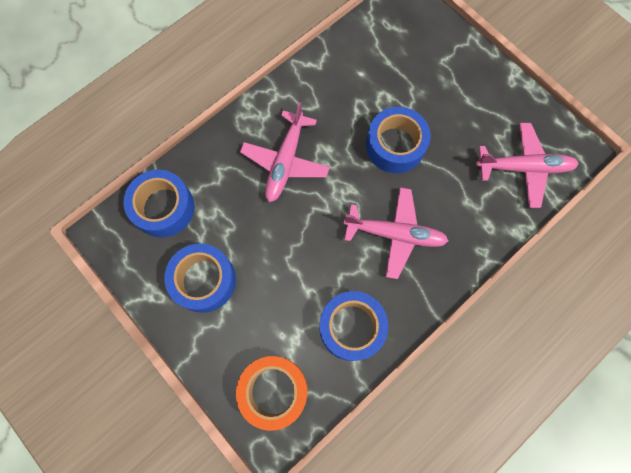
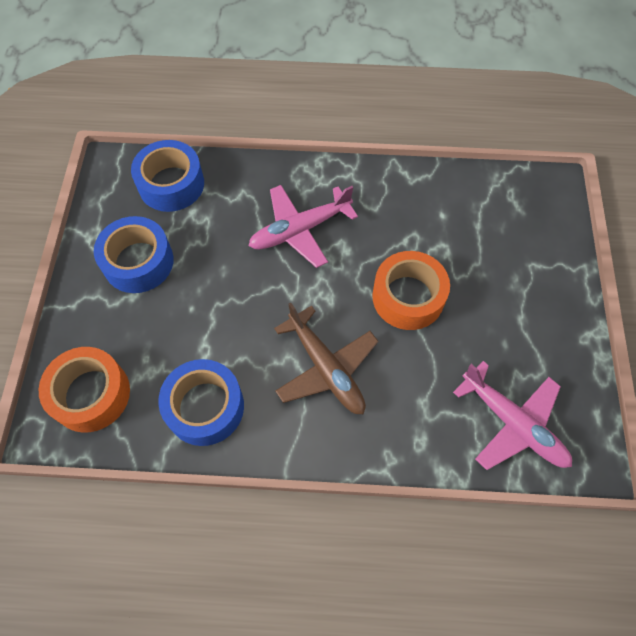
camera: 45 degrees right, 10 degrees down
pink plane [343,187,449,279] -> brown plane [274,302,378,414]
blue tape [366,107,431,173] -> orange tape [372,251,450,330]

